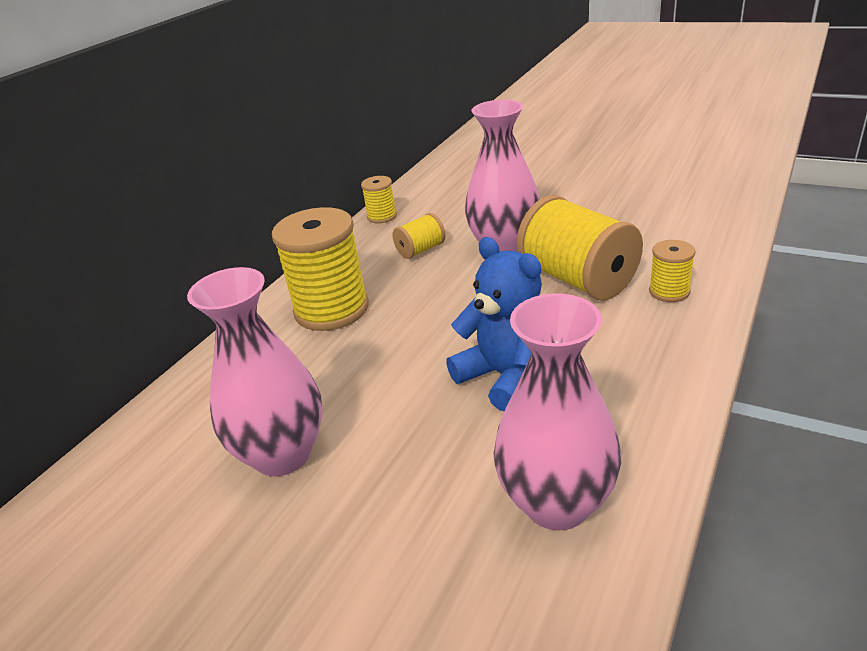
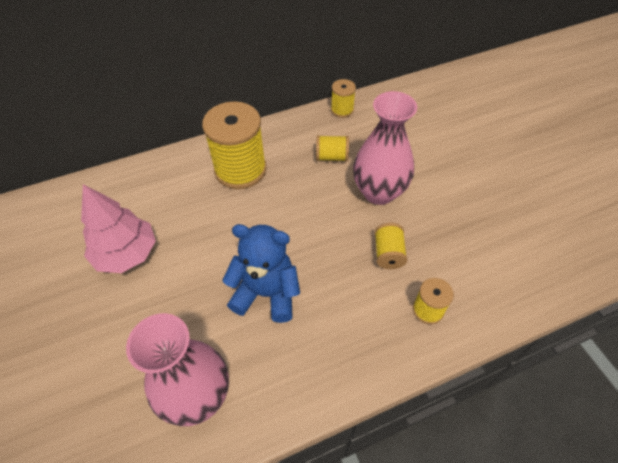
camera: 35 degrees right, 20 degrees up
pink vase [187,267,322,476] -> pink tree [81,184,156,273]
blue teddy bear [446,237,542,411] -> blue teddy bear turned 75 degrees counterclockwise [222,224,300,323]
yellow spool [517,195,643,300] -> yellow spool [375,223,407,269], size x0.49

